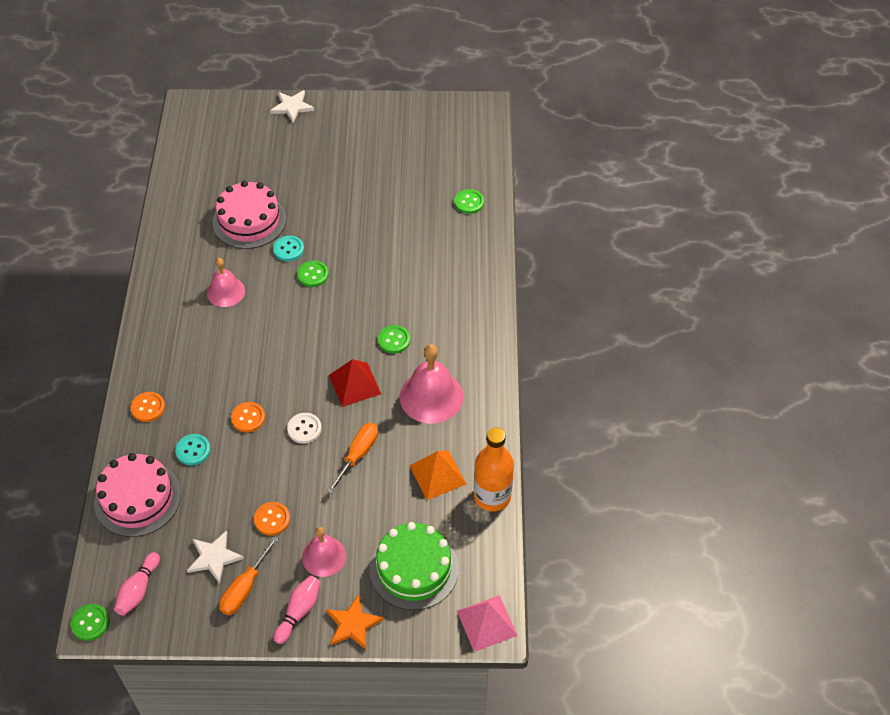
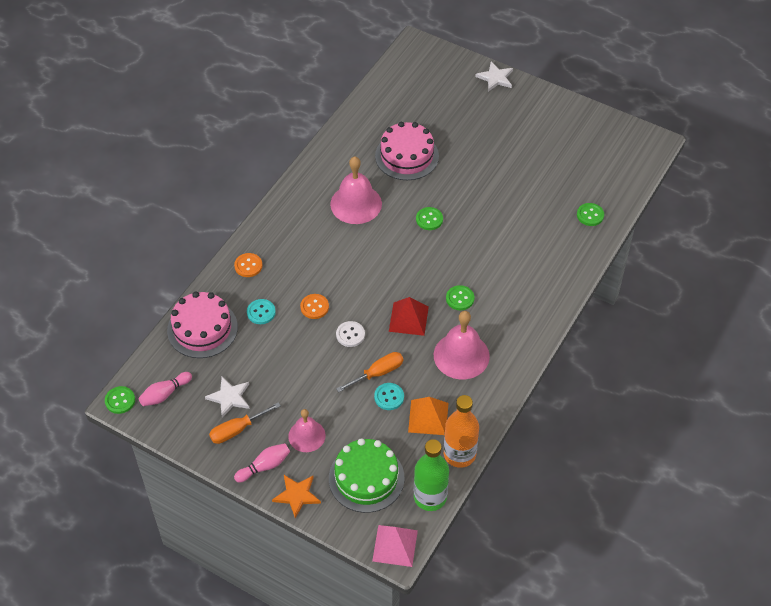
camera: 30 degrees right, 0 degrees up
pink bell [207,258,245,307] -> pink bell [330,156,382,224], size x1.57
orange button [254,502,290,536] -> none
turquoise button [273,235,304,261] -> turquoise button moved to [374,383,404,410]
none -> green bottle [414,439,449,511]

